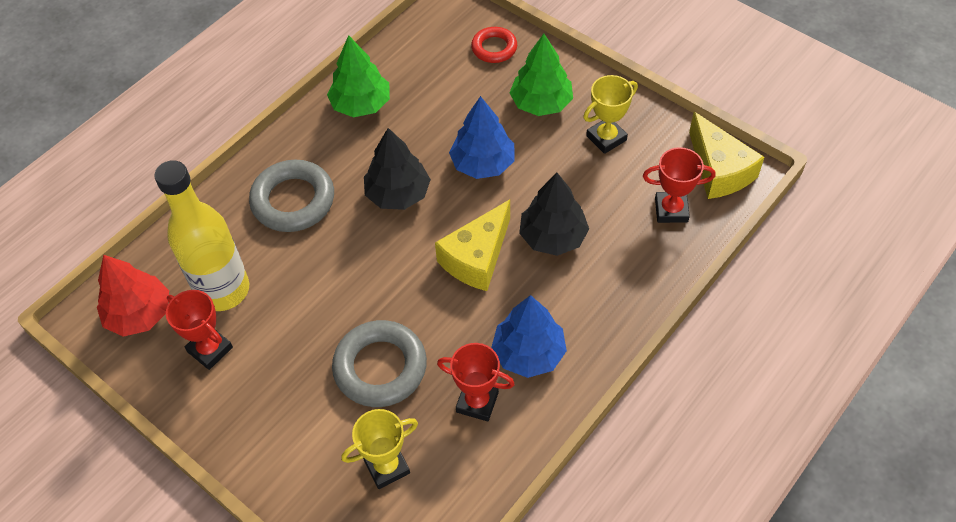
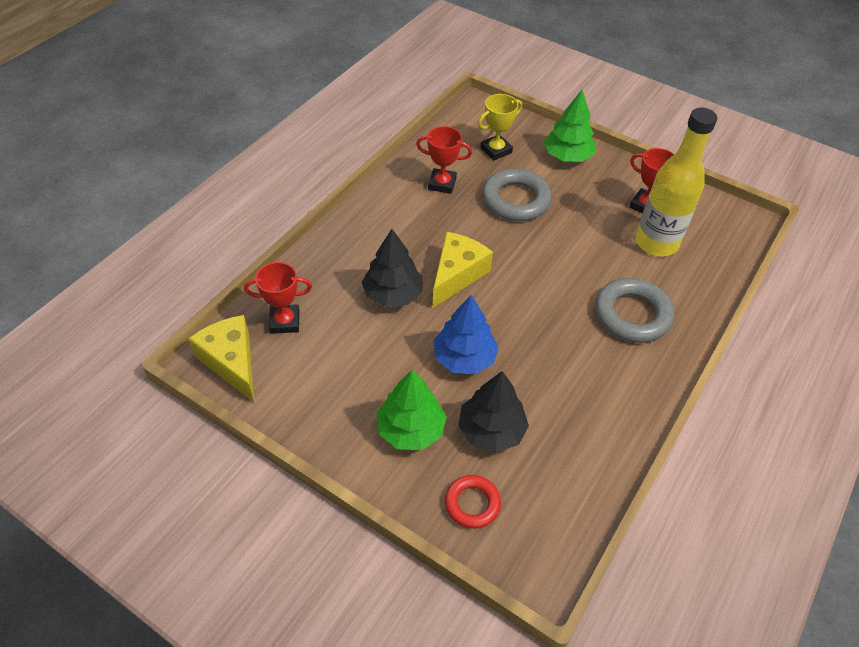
camera: 170 degrees right, 5 degrees down
red tree [97,255,169,337] -> none
green tree [327,35,390,117] -> green tree moved to [544,90,596,162]
black tree [364,128,431,210] -> black tree moved to [458,371,529,453]
blue tree [491,295,567,378] -> none
yellow trophy [583,75,638,154] -> none

